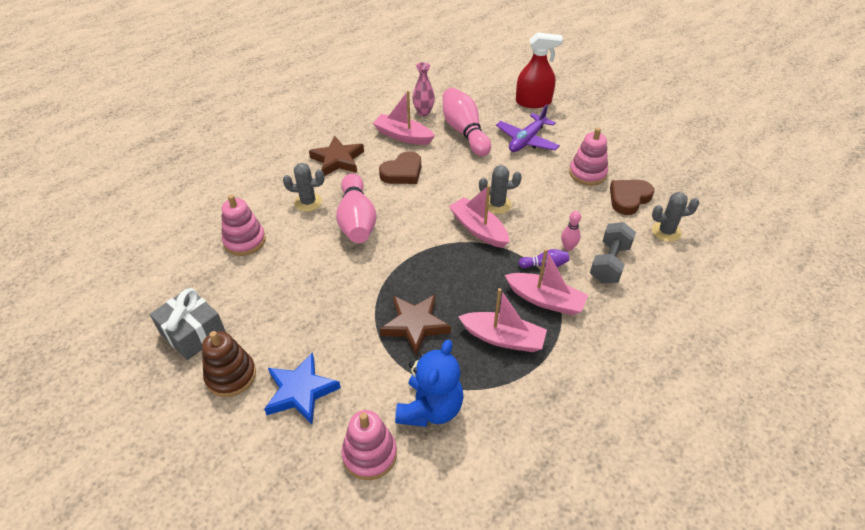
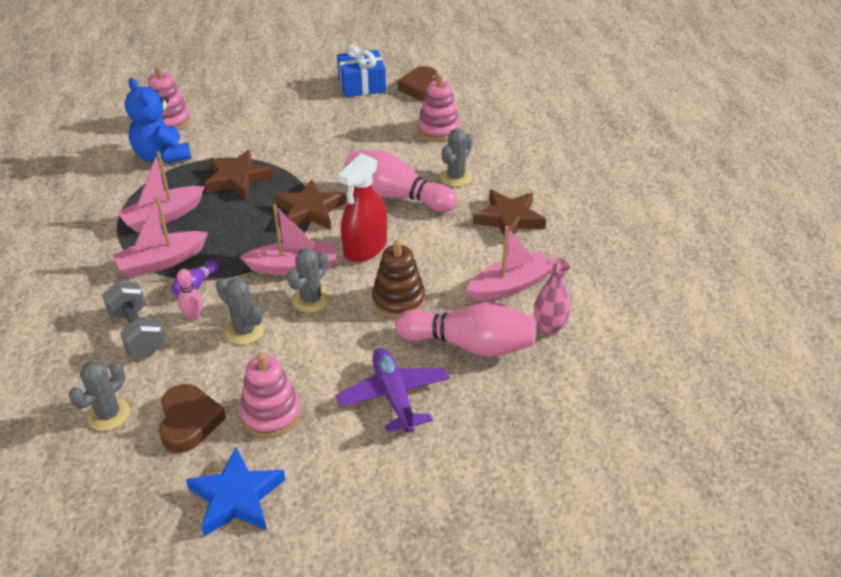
camera: 125 degrees right, 5 degrees down
grey gift [150,288,226,360] -> blue gift [337,44,386,97]
brown stacking toy [202,331,256,397] -> brown stacking toy moved to [372,240,425,318]
blue star [264,352,341,424] -> blue star moved to [186,447,285,536]
brown heart [379,151,421,184] -> brown heart moved to [398,66,437,101]
red spray bottle [516,32,563,108] -> red spray bottle moved to [338,153,387,262]
none -> grey cactus [216,278,264,345]
none -> brown star [275,179,346,229]

